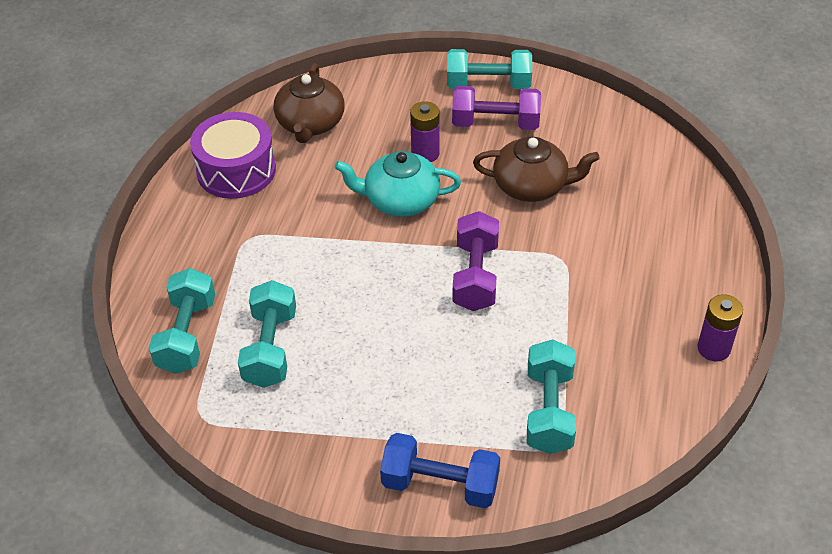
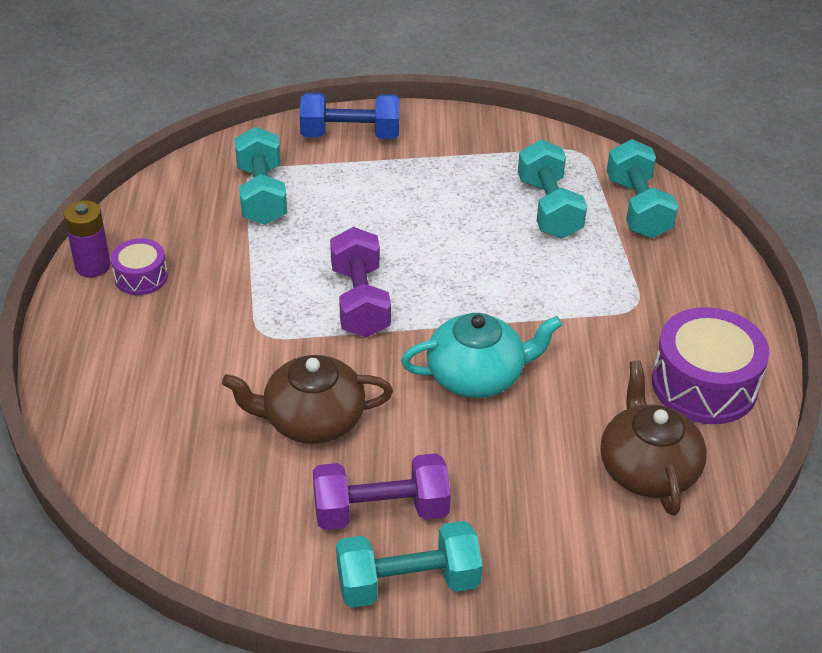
camera: 165 degrees right, 5 degrees down
purple battery [410,101,440,162] -> none
none -> purple drum [111,239,168,295]

